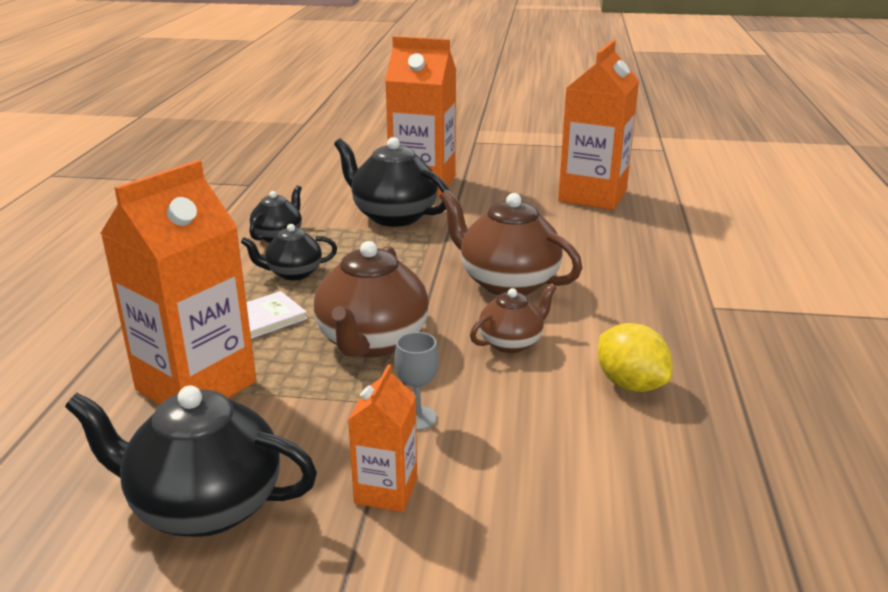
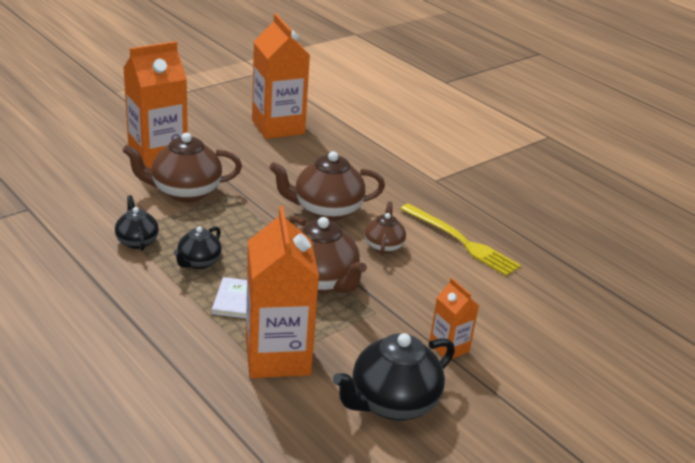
camera: 50 degrees left, 5 degrees up
black teapot [334,137,449,227] -> brown teapot [122,133,242,202]
grey goblet [395,332,439,430] -> none
yellow lemon [598,323,673,392] -> yellow fork [400,203,521,276]

